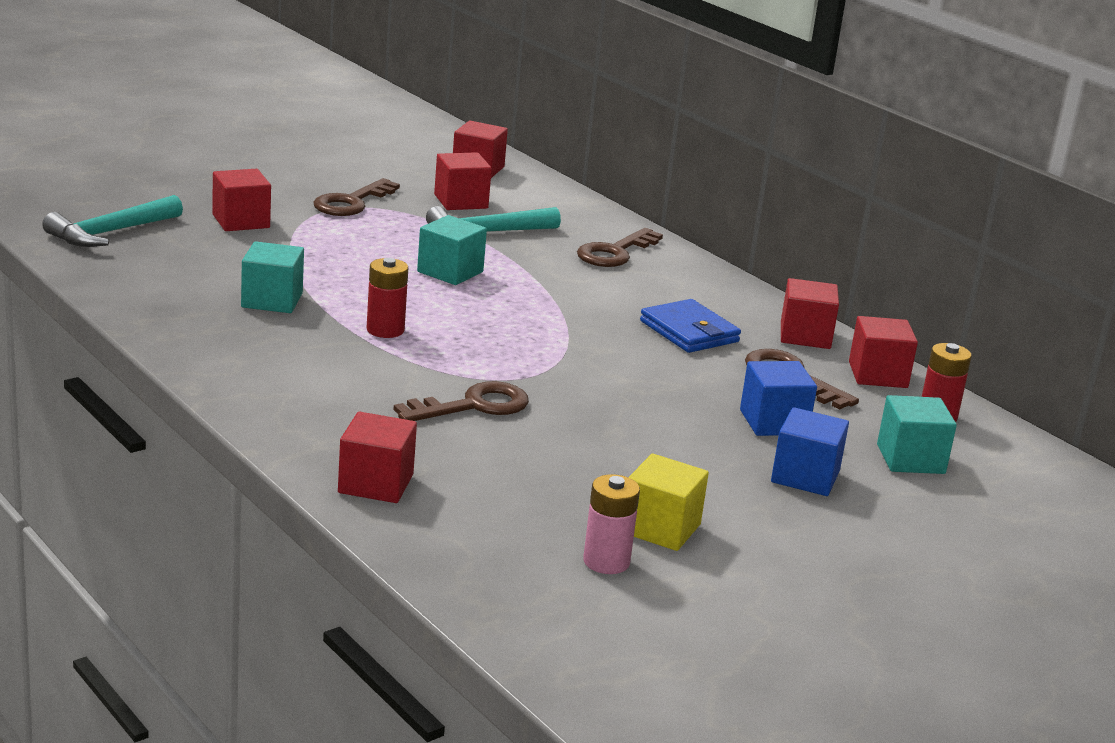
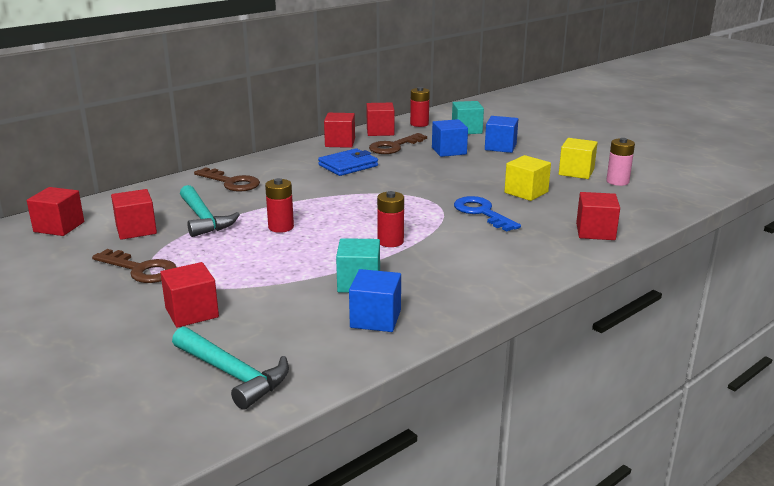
camera: 90 degrees left, 0 degrees up
brown key [393,381,529,421] -> blue key [454,196,521,232]
turquoise cube [417,215,487,285] -> red battery [265,178,294,233]
none -> blue cube [349,269,401,332]
none -> yellow cube [504,155,551,201]

